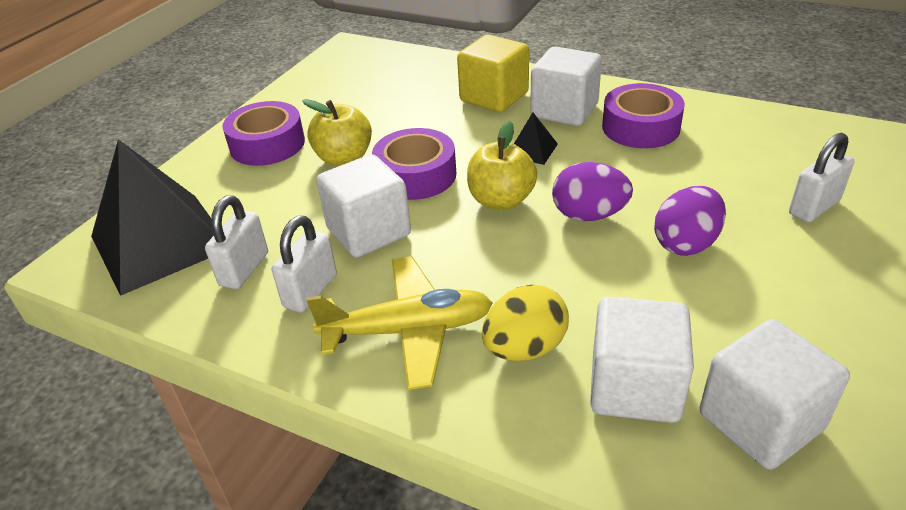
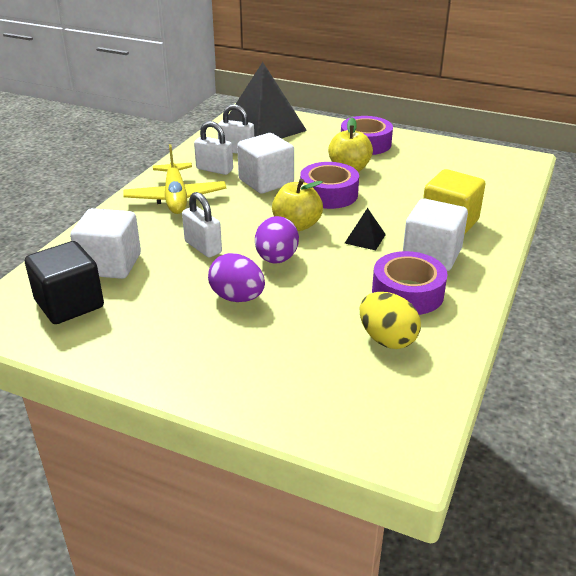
camera: 85 degrees right, 5 degrees down
yellow egg [482,284,569,361] -> yellow egg moved to [360,292,421,349]
white cube [700,319,850,470] -> black cube [25,241,104,324]
white padlock [789,133,854,222] -> white padlock moved to [182,192,222,257]

